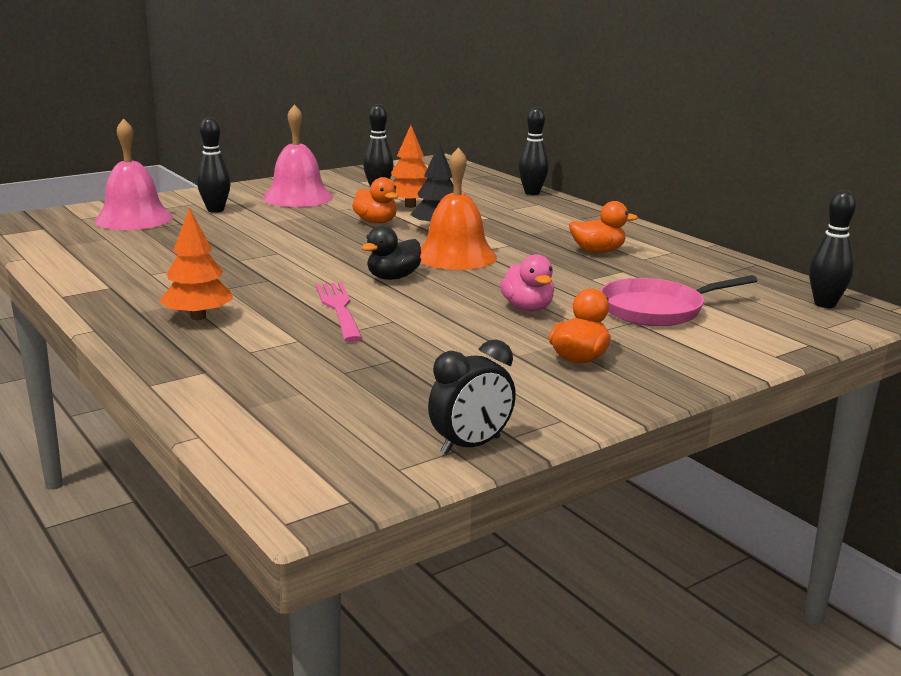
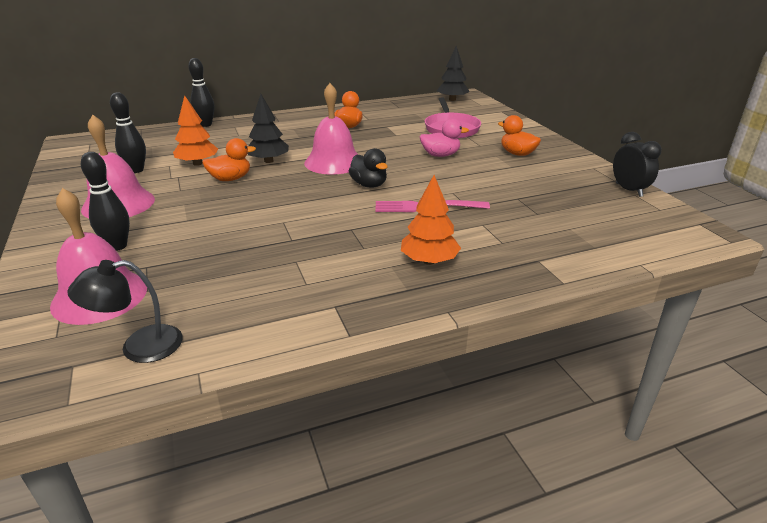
camera: 75 degrees left, 10 degrees up
orange bell [420,147,497,270] -> pink bell [304,83,359,175]
black bowling pin [809,190,856,308] -> black tree [436,46,470,101]
none -> black lamp [67,260,183,363]

